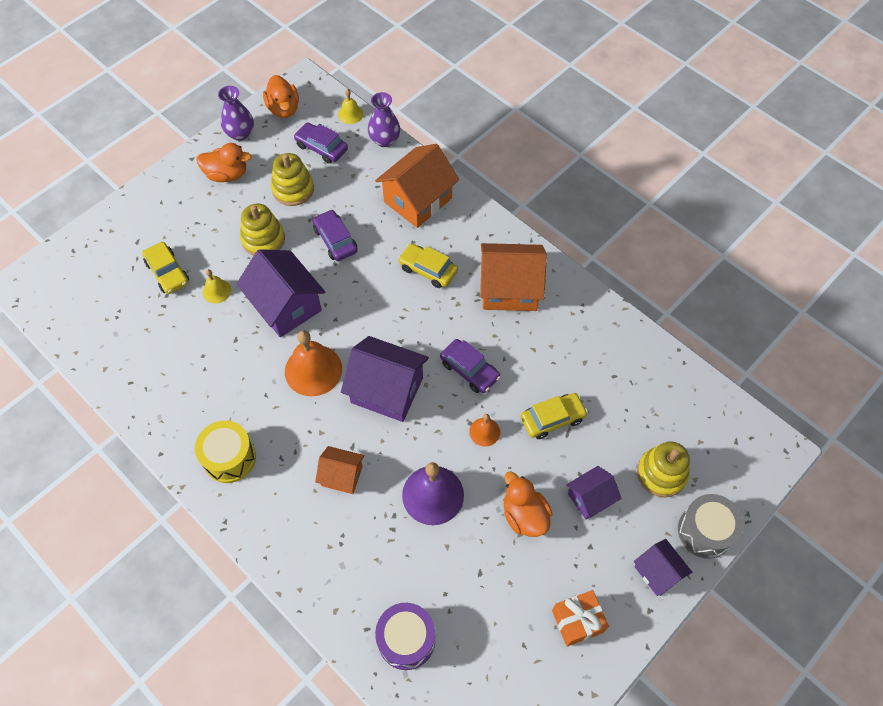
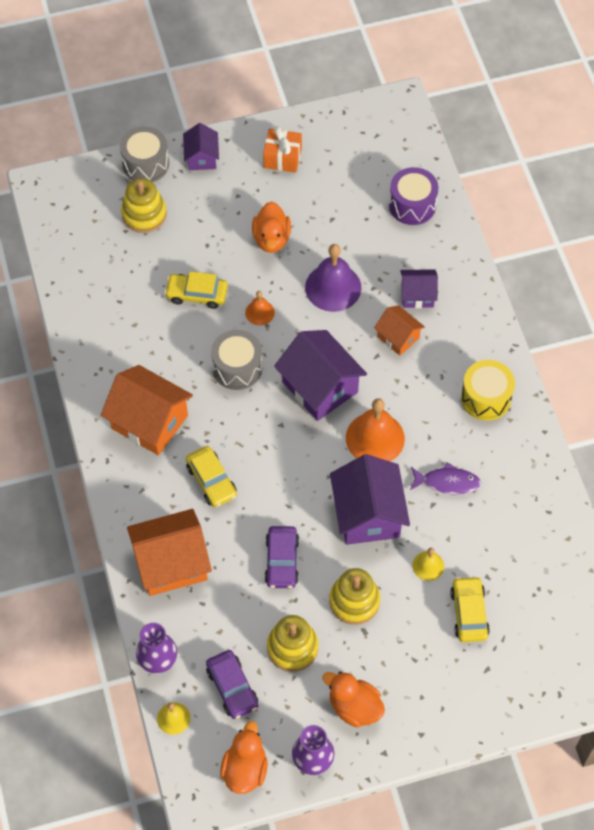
camera: 150 degrees left, 0 degrees up
purple car [440,339,501,393] -> grey drum [211,330,262,390]
purple house [566,466,622,520] -> purple house moved to [400,269,438,308]
none -> purple fish [410,462,481,494]

